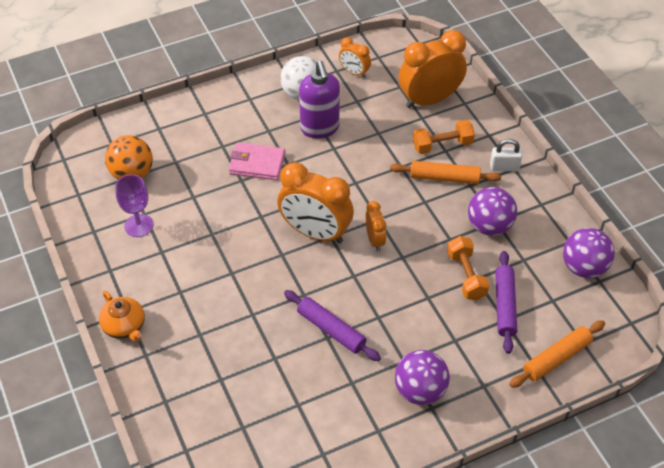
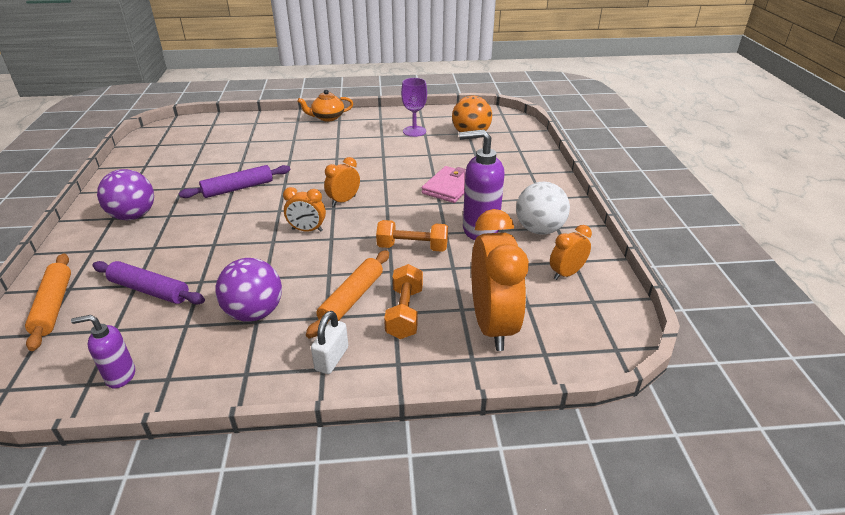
camera: 110 degrees right, 15 degrees down
orange clock [277,162,354,244] -> orange clock [324,157,360,206], size x0.50
orange dumbbell [447,236,489,300] -> orange dumbbell moved to [376,220,448,252]
purple ball [563,228,615,278] -> purple soap dispenser [71,315,135,388]

